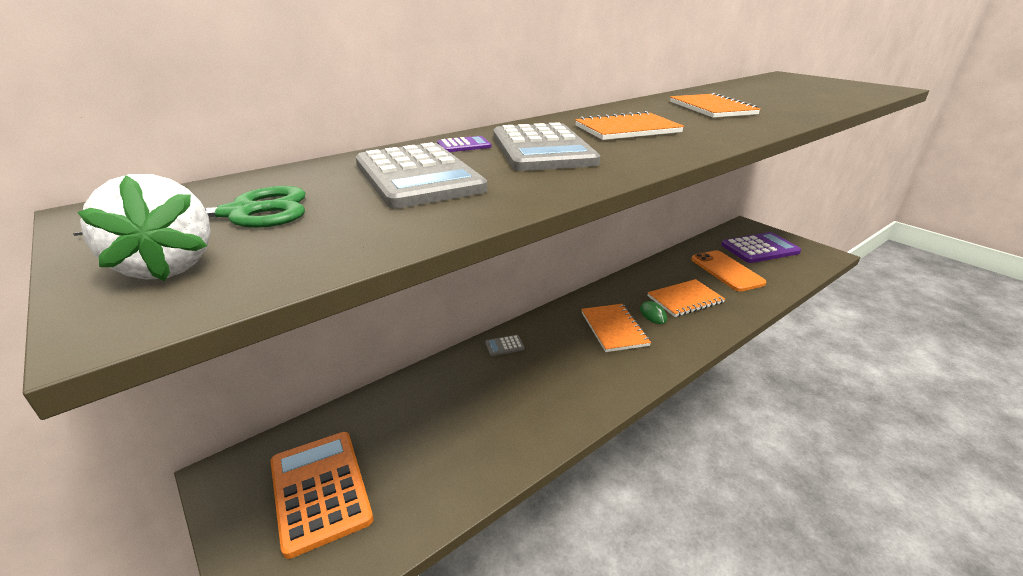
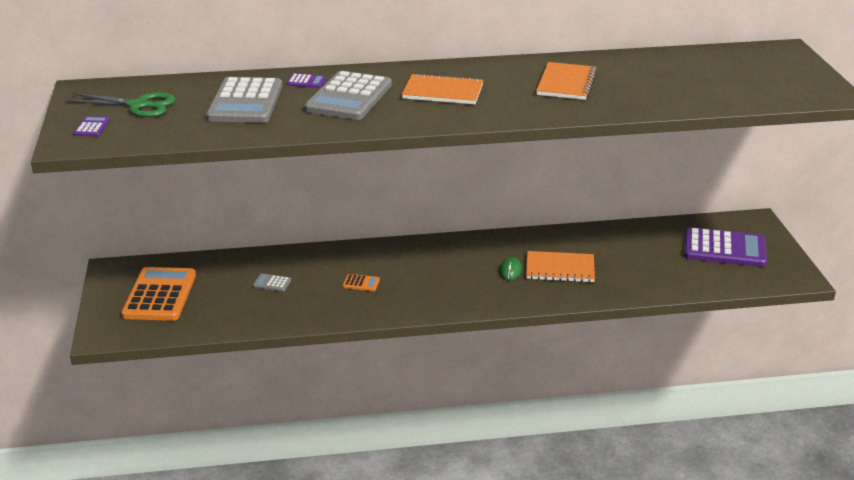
camera: 30 degrees right, 0 degrees up
white strawberry [77,174,211,281] -> purple calculator [74,116,110,136]
grey calculator [485,335,525,356] -> grey calculator moved to [253,273,291,292]
orange notebook [581,304,651,352] -> none
orange phone [691,250,766,292] -> none
none -> orange calculator [343,274,380,291]

